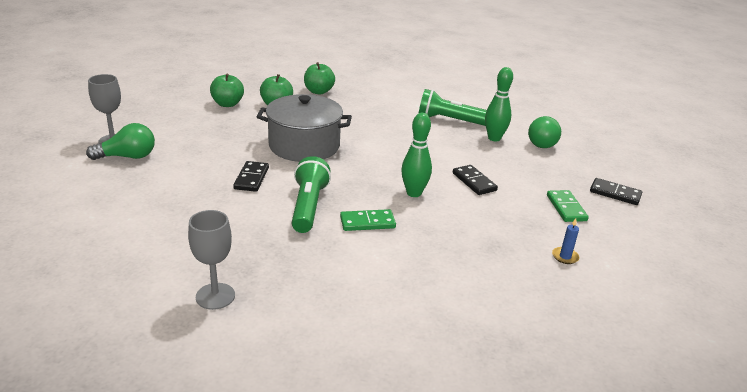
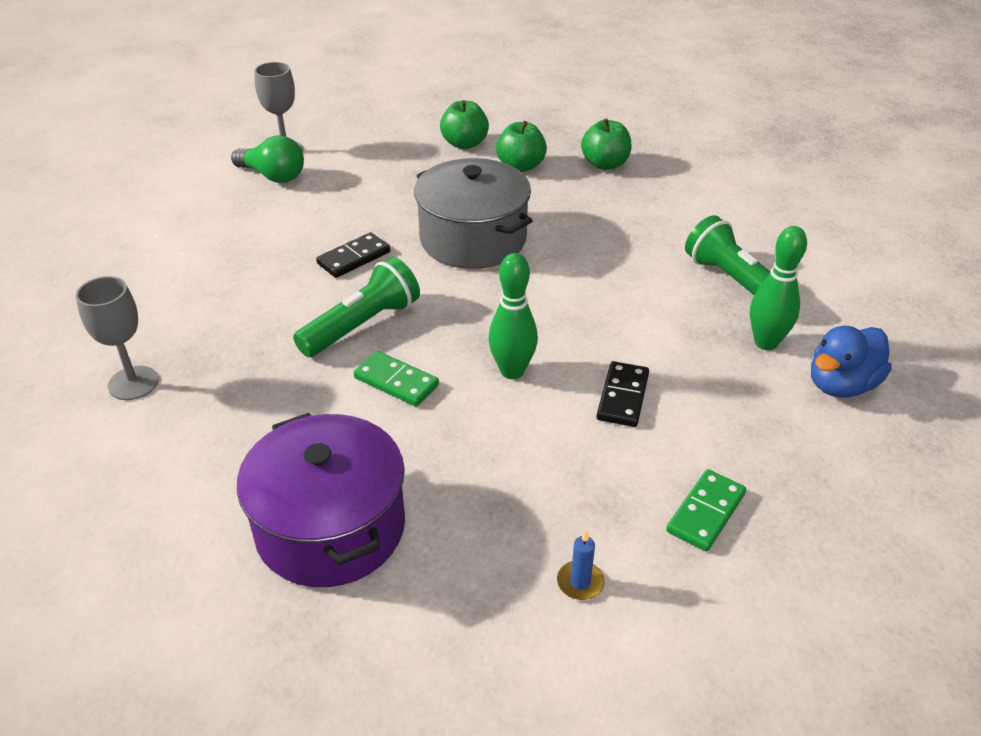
camera: 45 degrees right, 10 degrees up
green light bulb [528,116,561,148] -> blue duck [811,326,892,398]
black domino [590,178,642,205] -> none
none -> purple pot [237,413,405,587]

